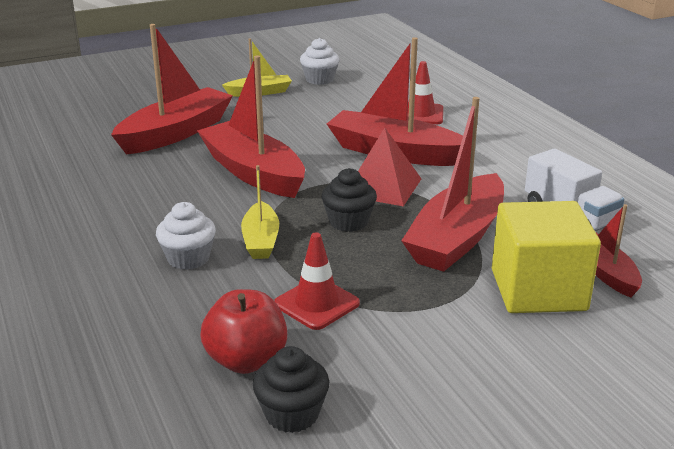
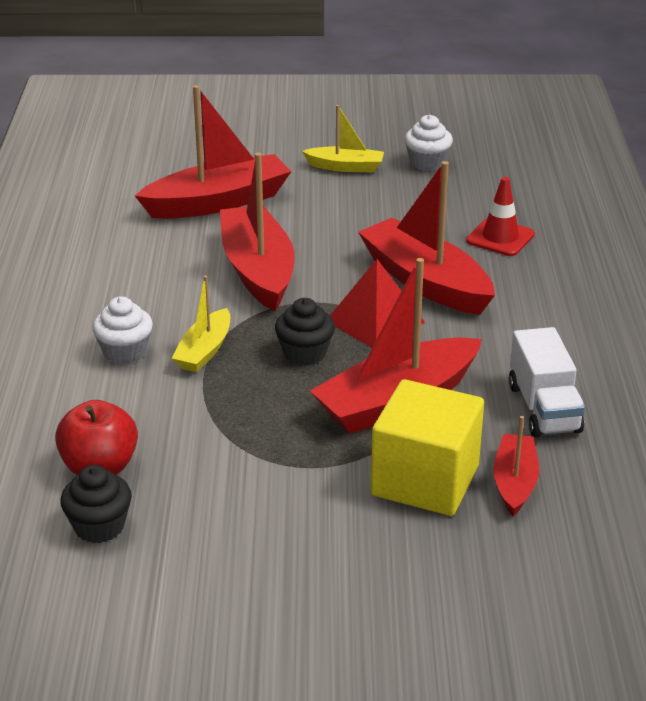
camera: 25 degrees right, 5 degrees up
red traffic cone [274,233,360,330] -> none

